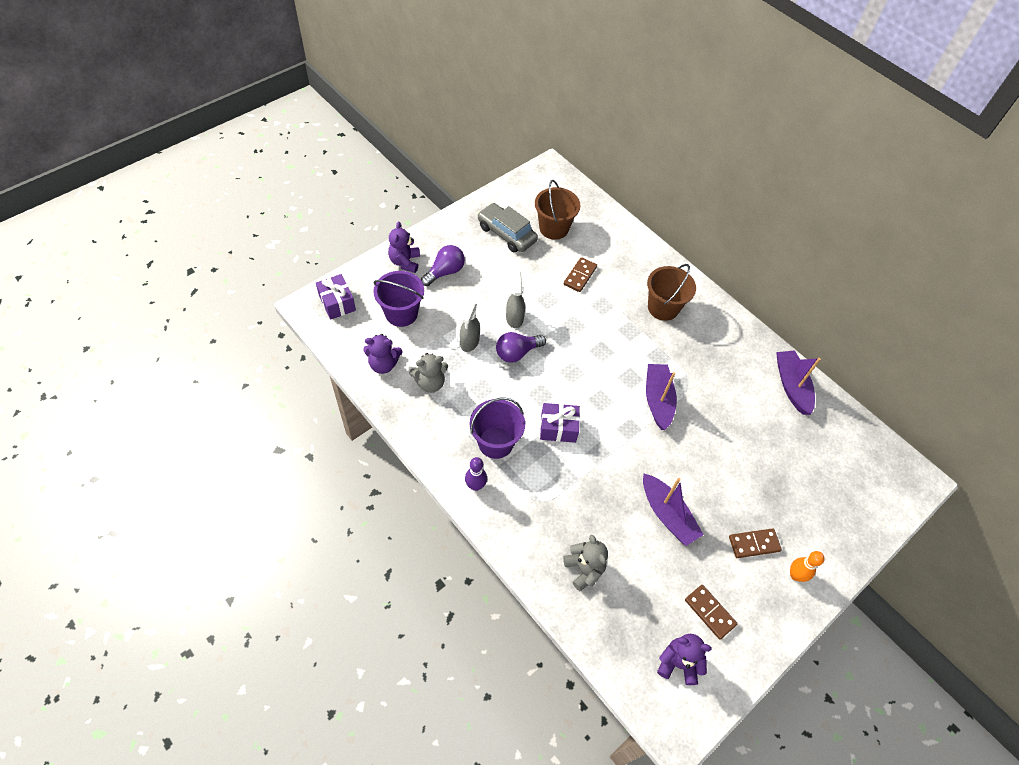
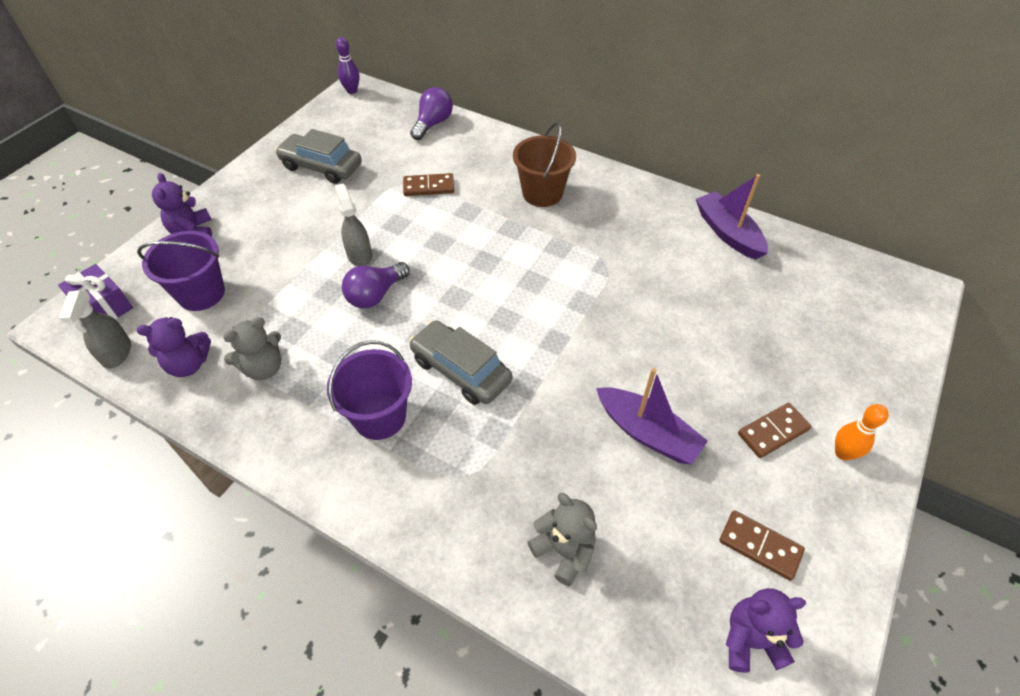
camera: 15 degrees left, 5 degrees down
purple light bulb [421,245,465,286] -> purple light bulb moved to [410,87,453,140]
grey spray bottle [460,302,480,352] -> grey spray bottle moved to [59,290,131,369]
purple bowling pin [465,457,487,491] -> purple bowling pin moved to [336,37,359,94]
brown bucket [535,180,580,240] -> none
purple gift [540,403,580,443] -> grey car [409,320,512,405]
brown domino [564,257,597,292] -> brown domino turned 75 degrees clockwise [403,173,454,196]
purple boat [646,364,677,430] -> none

